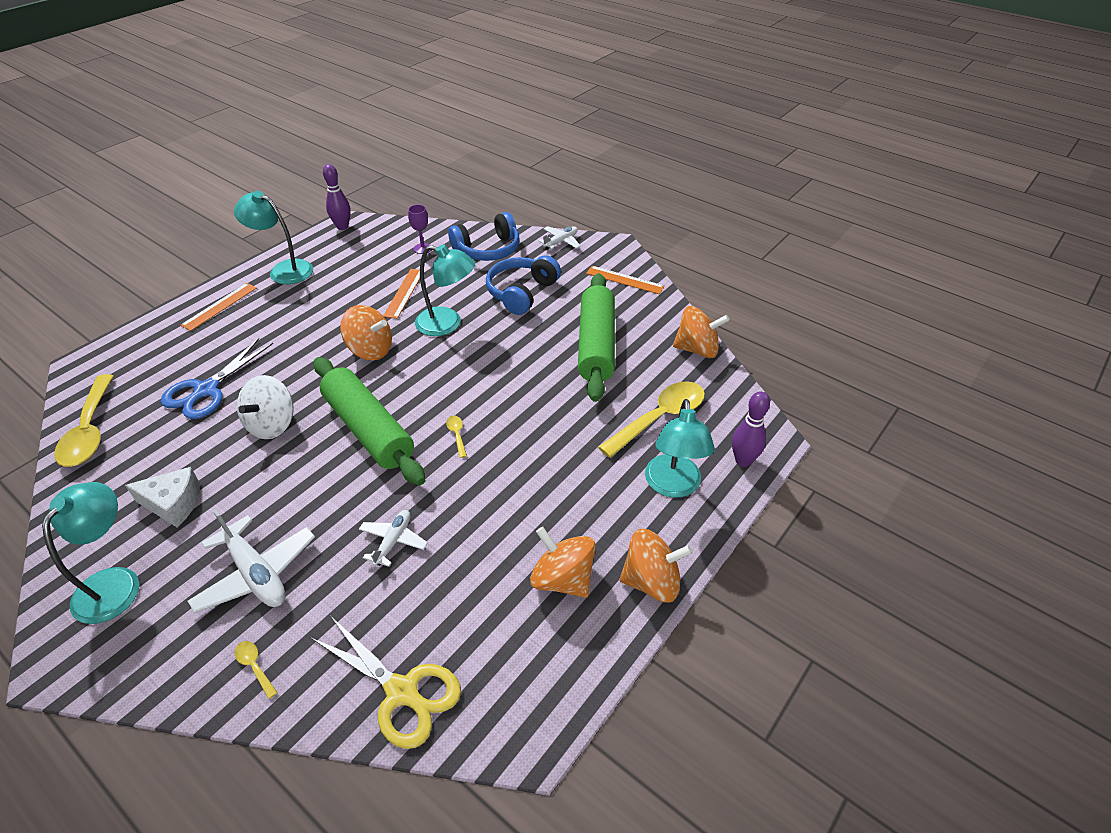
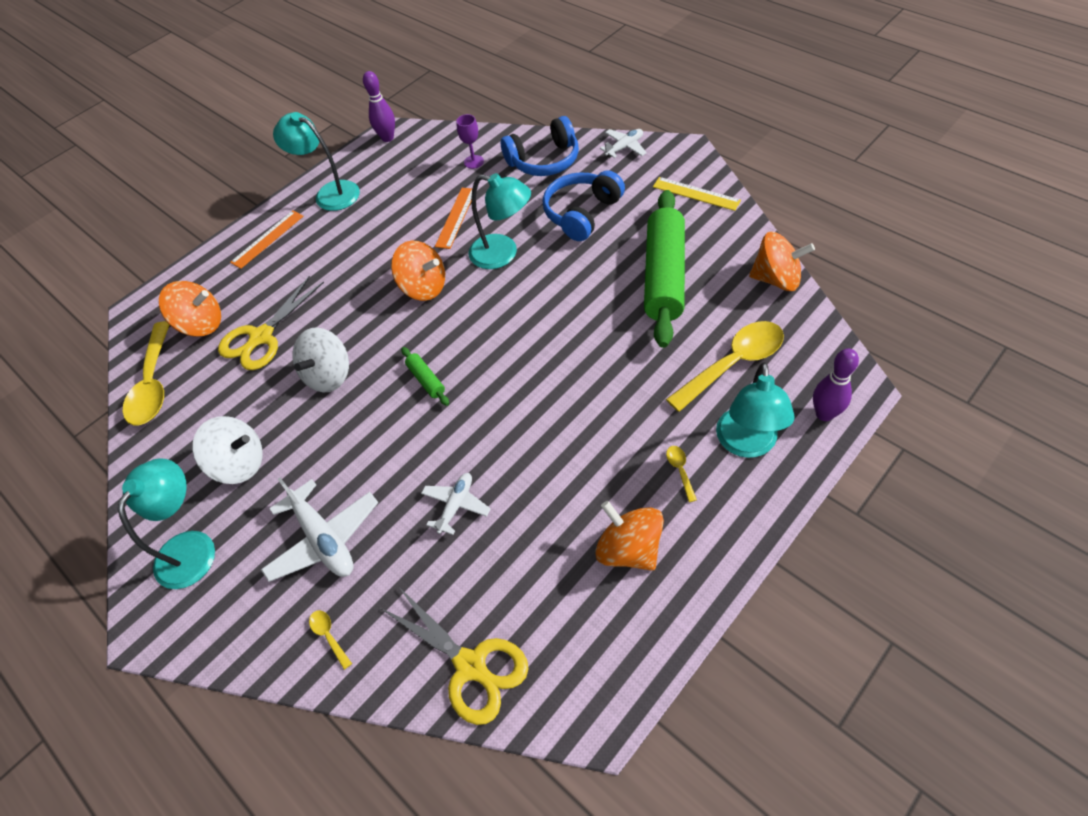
camera: 10 degrees right, 10 degrees up
white cheese [125,467,200,527] -> white spinning top [193,416,263,484]
blue scissors [161,338,273,419] -> yellow scissors [218,276,324,370]
green rolling pin [314,357,425,485] -> green rolling pin [401,347,449,406], size x0.41
yellow spoon [446,416,467,458] -> yellow spoon moved to [666,446,697,502]
orange ruler [586,266,665,294] -> yellow ruler [653,177,741,211]
orange spinning top [619,529,693,603] -> orange spinning top moved to [159,281,221,337]

